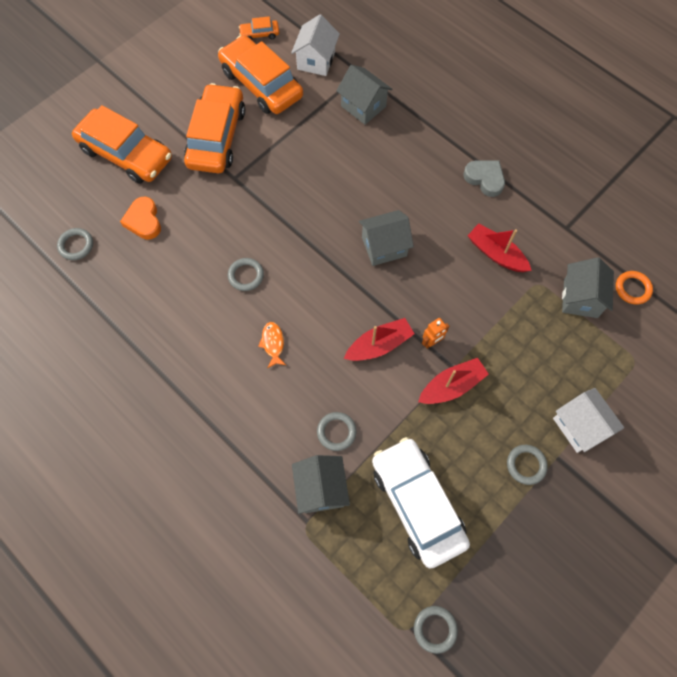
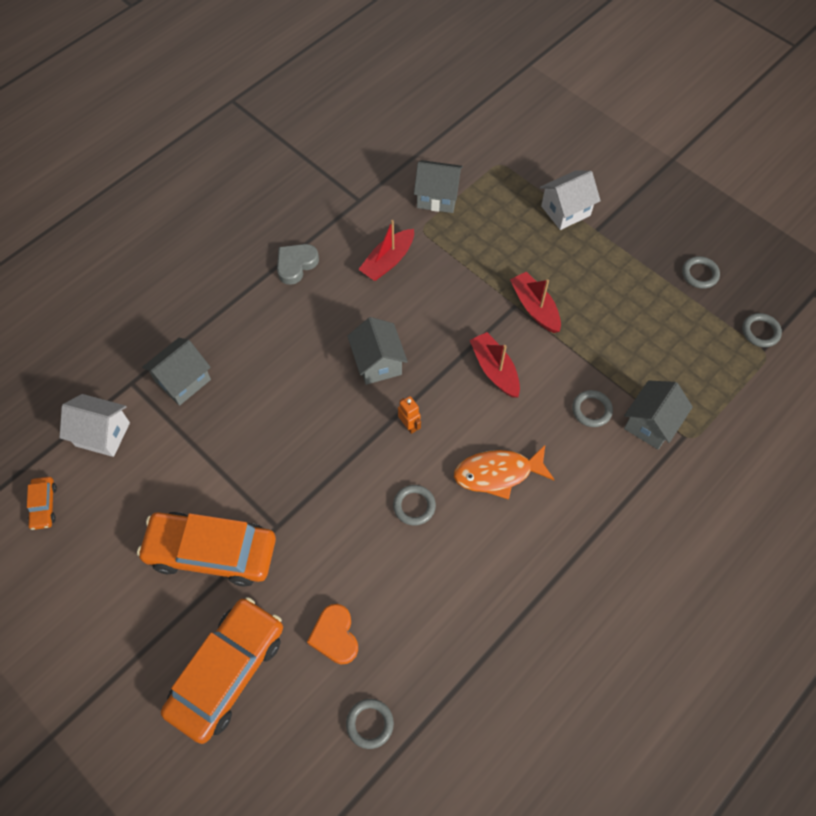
camera: 90 degrees left, 5 degrees down
orange heart [120,197,161,240] -> orange heart turned 90 degrees clockwise [307,604,358,664]
orange car [218,35,303,114] -> none
orange fish [258,322,286,368] -> orange fish [454,445,555,500], size x1.83
grey house [292,455,350,514] -> grey house turned 45 degrees counterclockwise [624,380,693,449]
white car [372,437,470,569] -> none
orange robot [422,318,449,349] -> orange robot moved to [398,396,421,434]
grey ring [507,445,548,485] -> grey ring moved to [682,256,720,289]
orange ring [616,271,653,305] -> none

